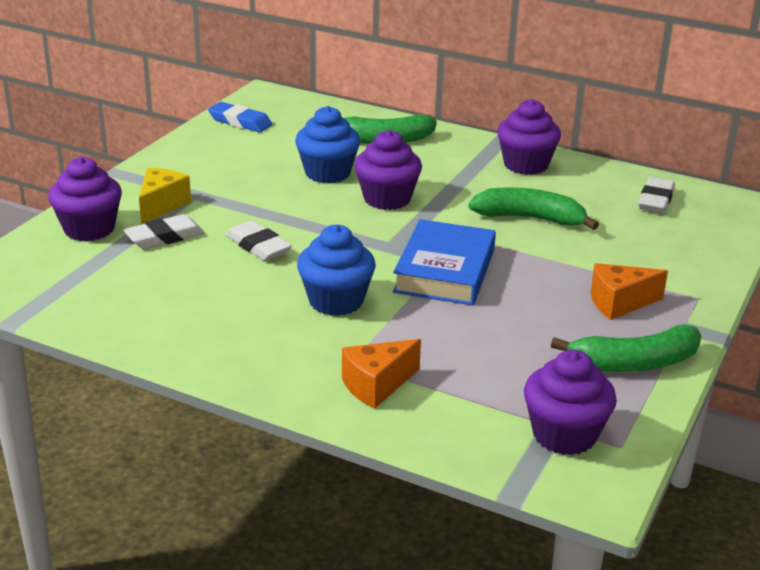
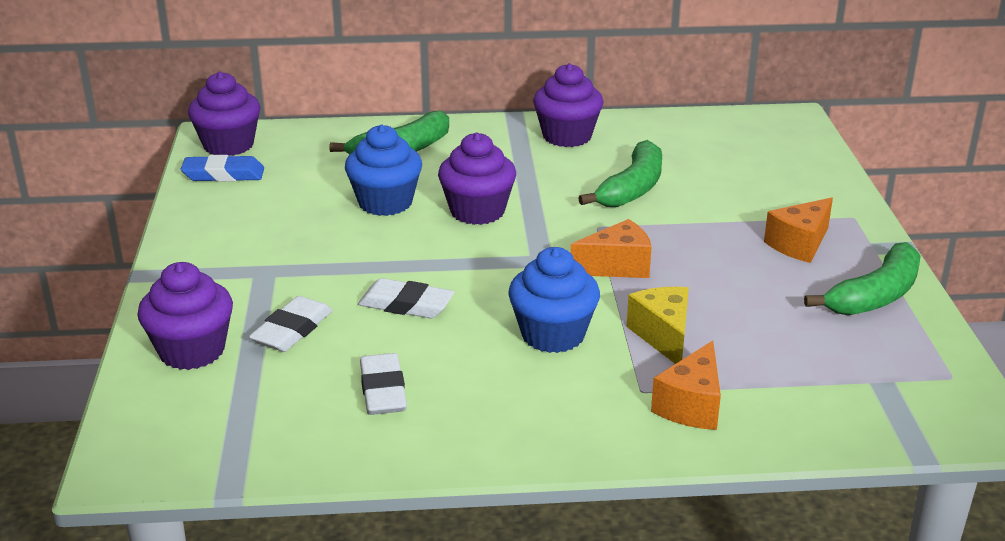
camera: 30 degrees left, 0 degrees up
yellow cheese [139,168,191,225] -> yellow cheese moved to [627,287,689,364]
blue book [393,219,496,305] -> orange cheese [571,219,652,278]
green banana [468,187,599,230] -> green banana turned 135 degrees clockwise [578,140,662,207]
purple cupcake [524,350,617,455] -> purple cupcake moved to [188,72,260,156]
white eraser [638,177,675,213] -> white eraser moved to [360,353,407,415]

